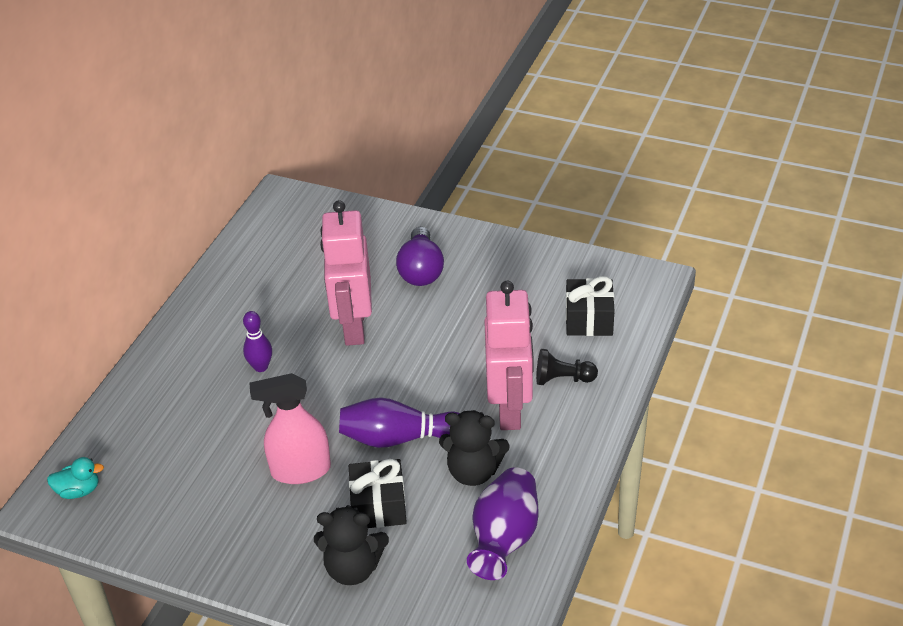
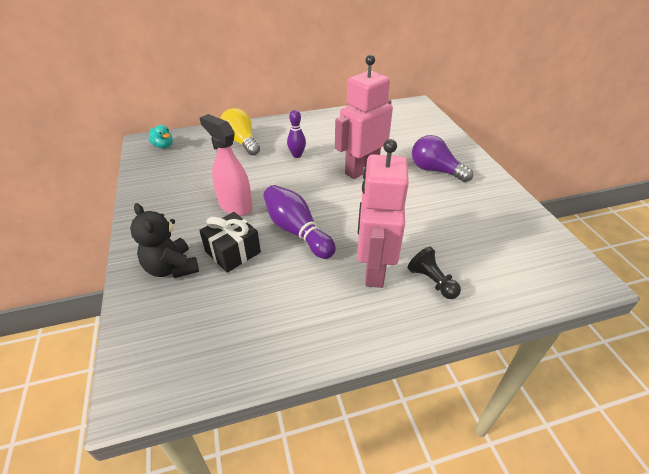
camera: 50 degrees right, 0 degrees up
purple light bulb [396,227,444,286] -> purple light bulb turned 75 degrees clockwise [412,135,473,182]
black teddy bear [439,410,509,486] -> none
purple vase [467,467,539,580] -> none
pink robot [484,281,534,430] -> pink robot turned 135 degrees clockwise [357,139,409,288]
black gift [566,276,614,336] -> none
none -> yellow light bulb [220,108,260,156]

